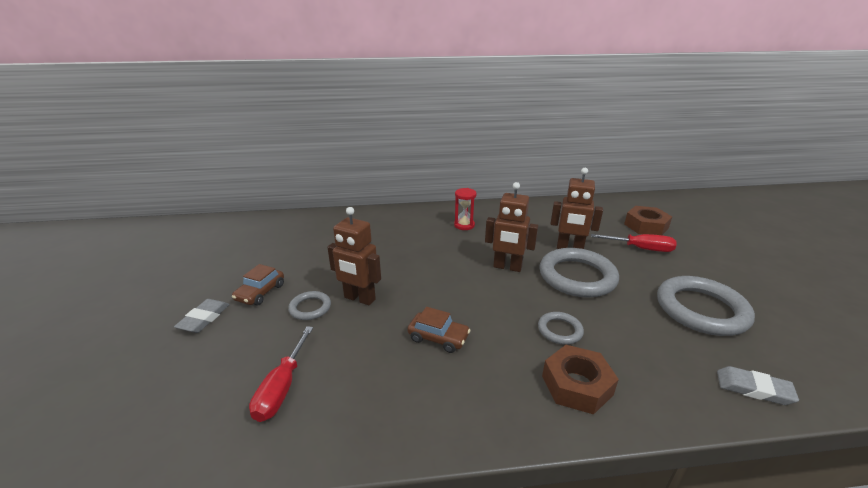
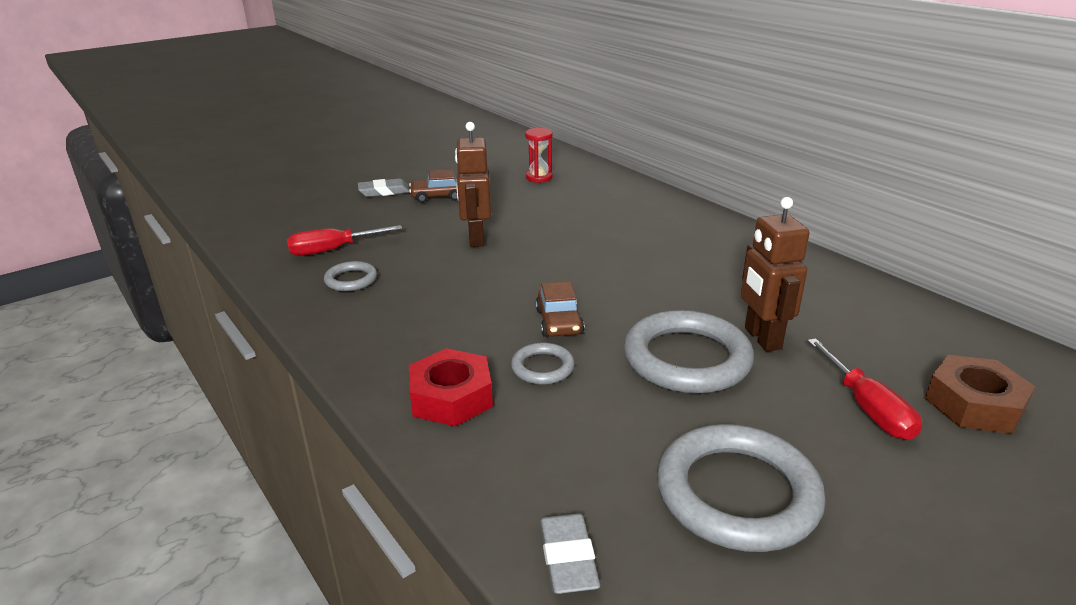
camera: 60 degrees right, 0 degrees up
grey ring [288,291,331,320] -> grey ring moved to [324,261,377,291]
brown car [408,307,470,353] -> brown car moved to [536,281,584,337]
red hourglass [454,188,477,230] -> red hourglass moved to [525,128,553,183]
brown robot [485,182,538,272] -> none
brown nut [542,345,619,414] -> red nut [409,348,493,427]

